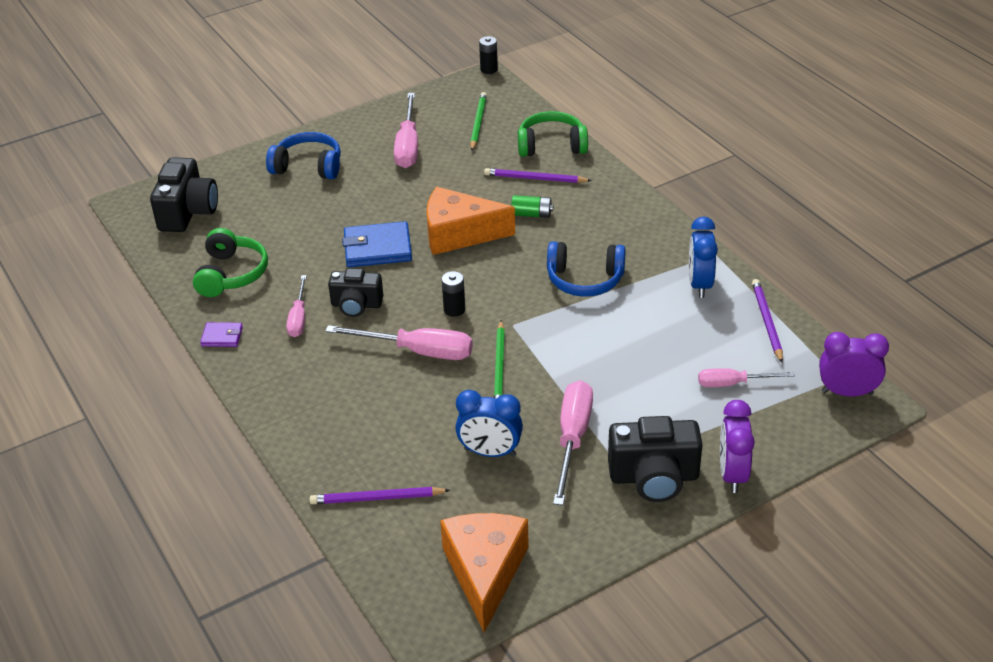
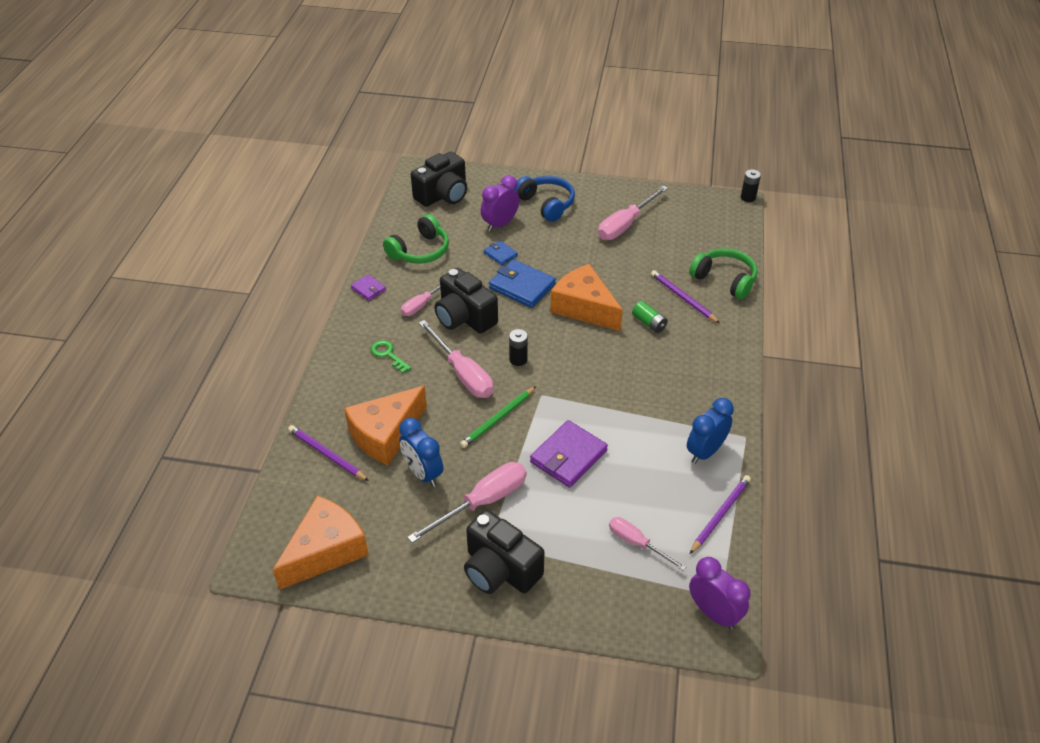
camera: 40 degrees right, 5 degrees up
black camera [328,268,384,317] -> black camera [434,268,498,334], size x1.51
green pencil [470,92,487,151] -> none
blue headphones [547,241,626,297] -> none
purple clock [720,400,755,493] -> purple clock moved to [481,175,519,232]
none -> orange cheese [344,386,427,465]
none -> green key [371,340,411,373]
none -> blue wallet [484,240,518,265]
none -> purple wallet [530,420,608,488]

